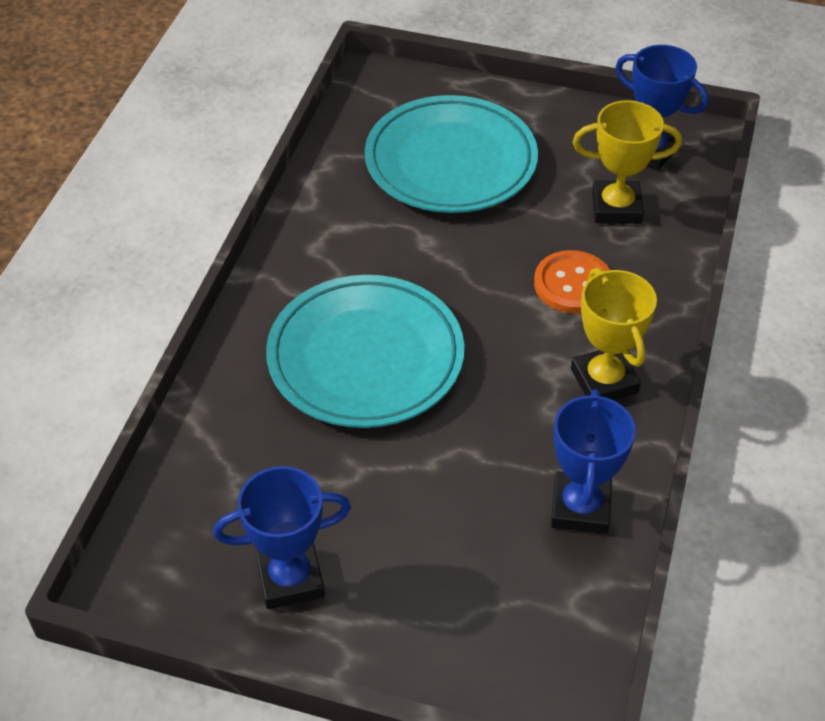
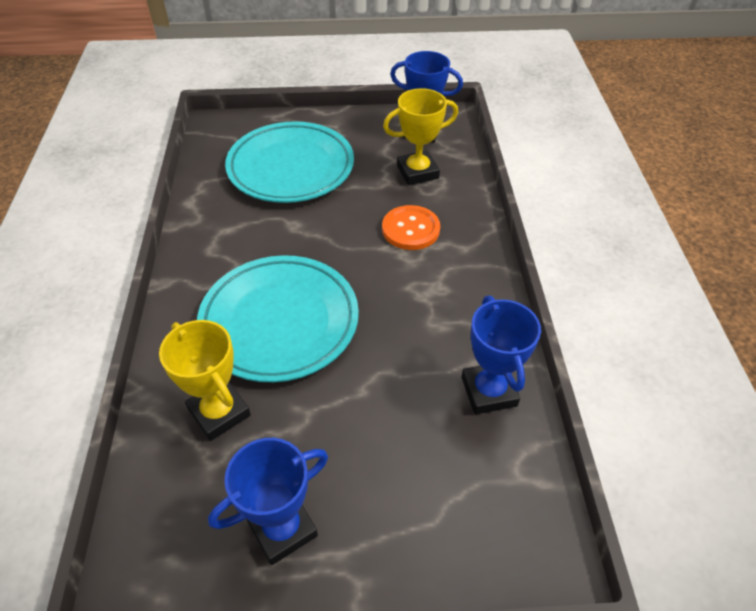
camera: 20 degrees left, 0 degrees up
yellow trophy [571,268,657,400] -> yellow trophy moved to [159,320,251,441]

